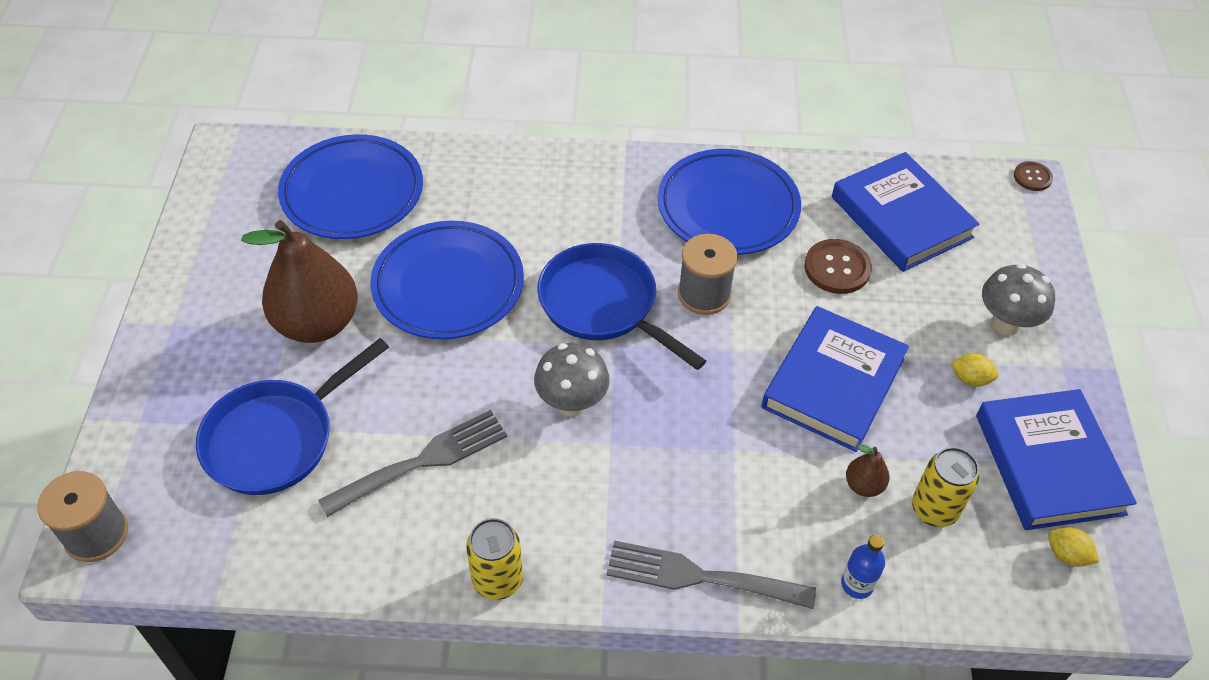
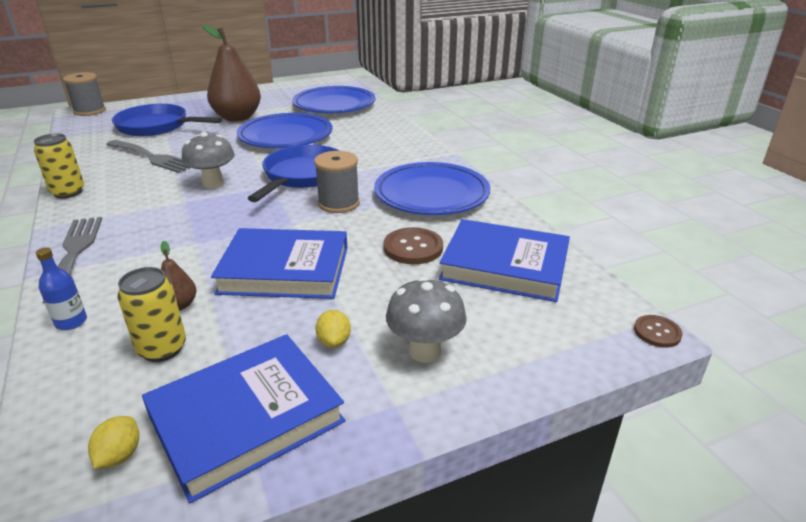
camera: 65 degrees right, 20 degrees down
blue book [832,152,979,272] -> blue book turned 75 degrees clockwise [439,219,570,302]

